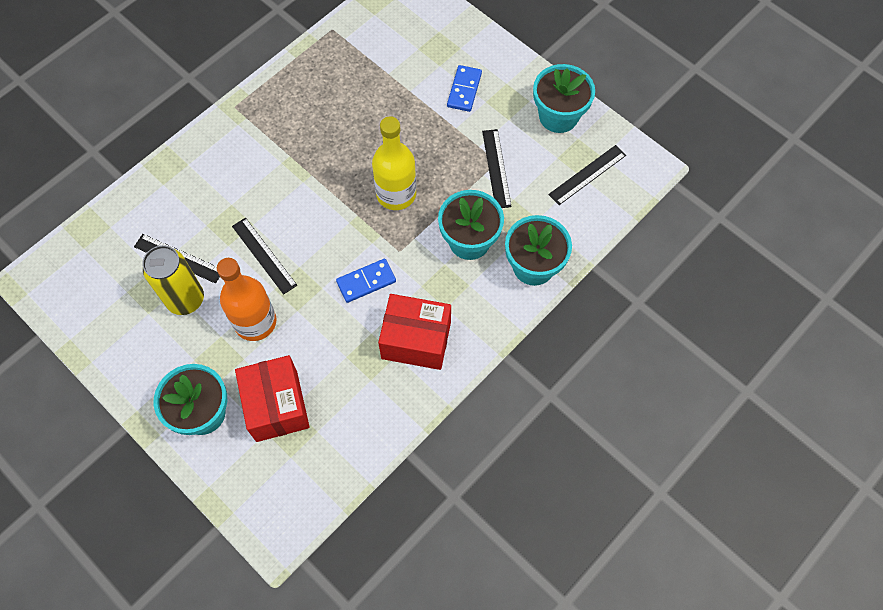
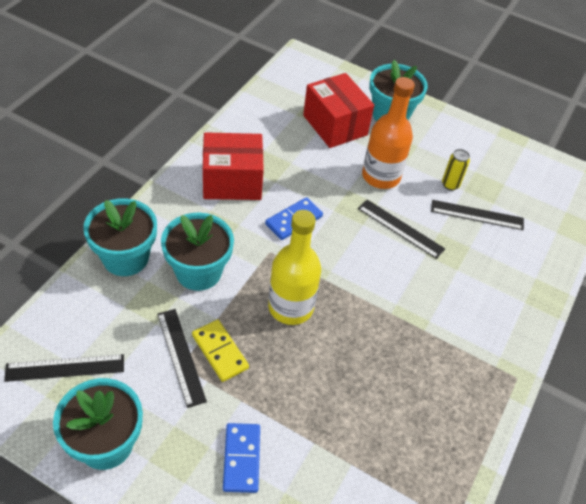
camera: 160 degrees right, 15 degrees down
yellow can [142,245,204,315] -> yellow can [442,149,470,190], size x0.52
black ruler [548,145,626,205] -> black ruler turned 45 degrees clockwise [4,354,124,382]
none -> yellow domino [192,320,249,382]

